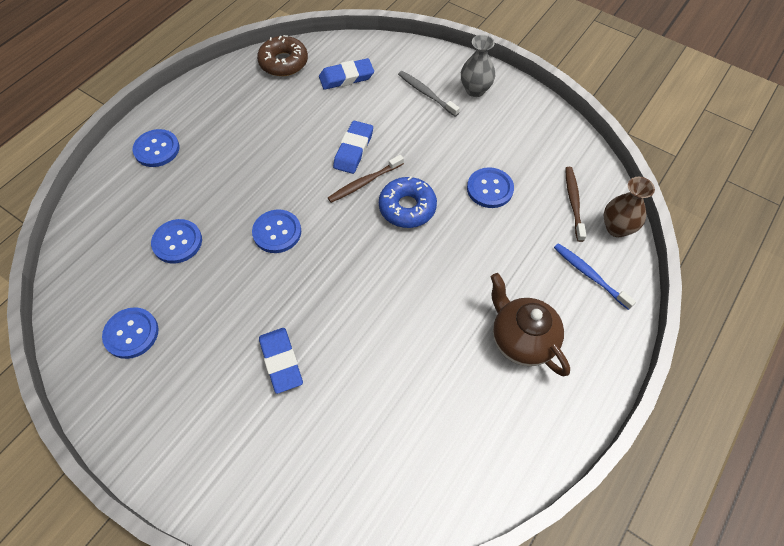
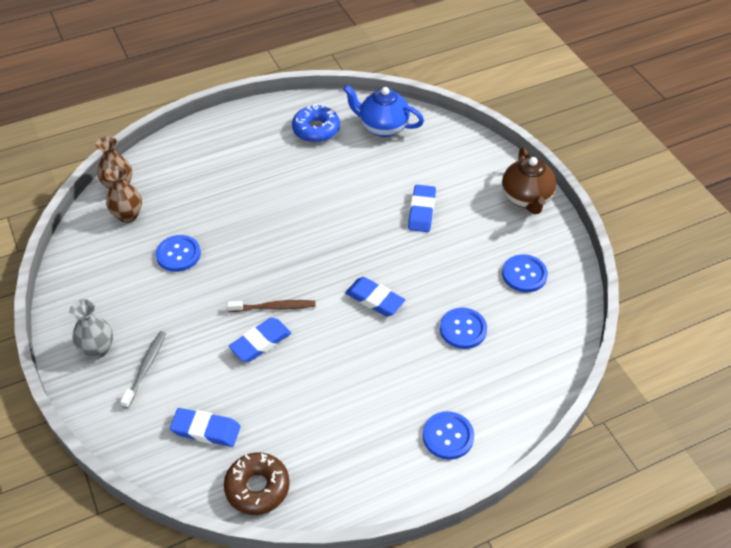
camera: 150 degrees left, 10 degrees down
blue button [252,209,301,253] -> blue eraser [345,277,405,316]
blue donut [379,176,437,228] -> blue donut moved to [292,104,340,143]
grey toothbrush [398,71,460,117] -> grey toothbrush turned 150 degrees counterclockwise [120,331,166,408]
brown teapot [491,273,570,376] -> brown teapot moved to [502,147,556,214]
blue toothbrush [554,243,636,310] -> none
brown toothbrush [565,167,586,242] -> brown vase [104,165,142,223]
none -> blue teapot [343,85,424,137]

